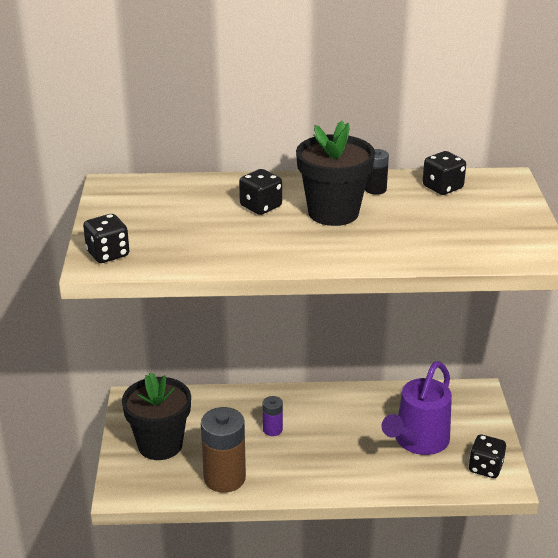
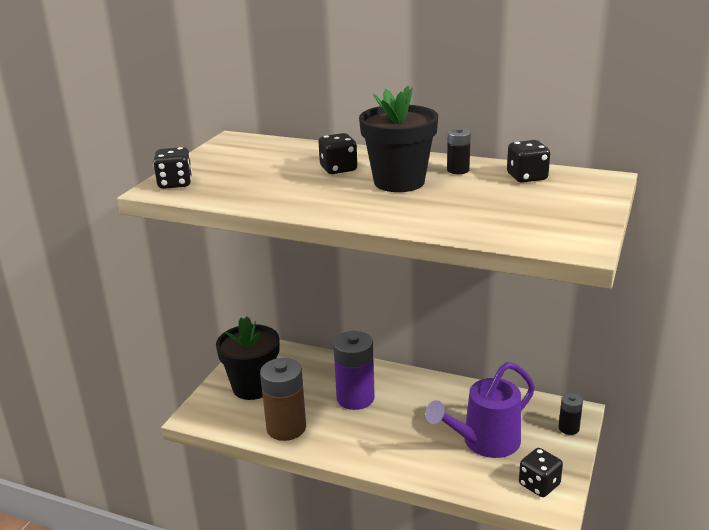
camera: 25 degrees right, 5 degrees down
purple battery [263,396,283,436] -> purple battery [333,331,375,410], size x2.00
none -> black battery [559,393,583,435]

